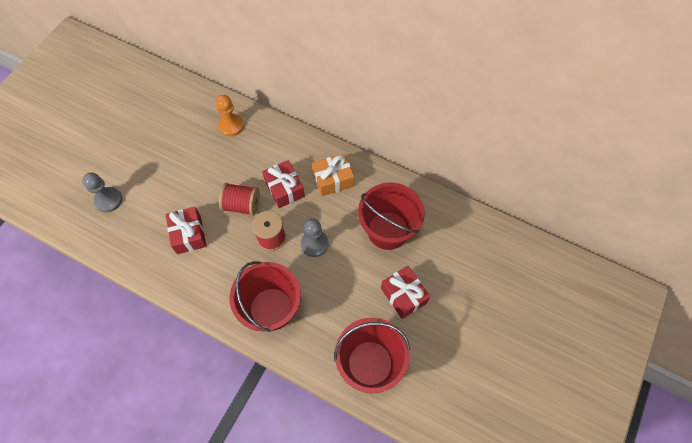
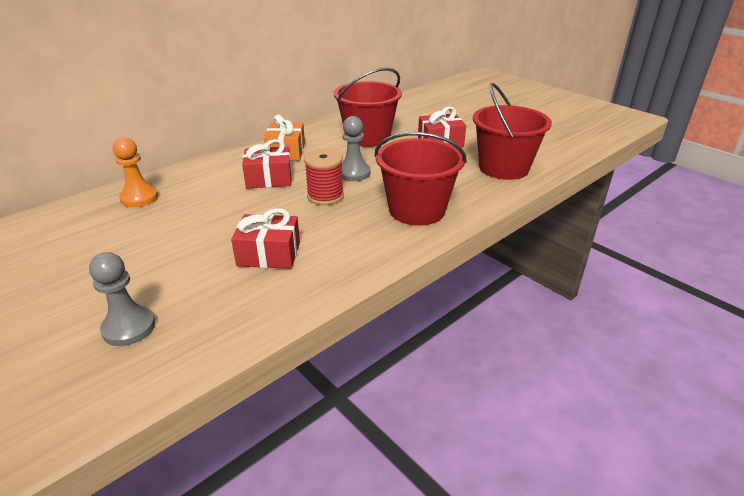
camera: 70 degrees left, 30 degrees down
red spool [219,183,260,216] -> none

